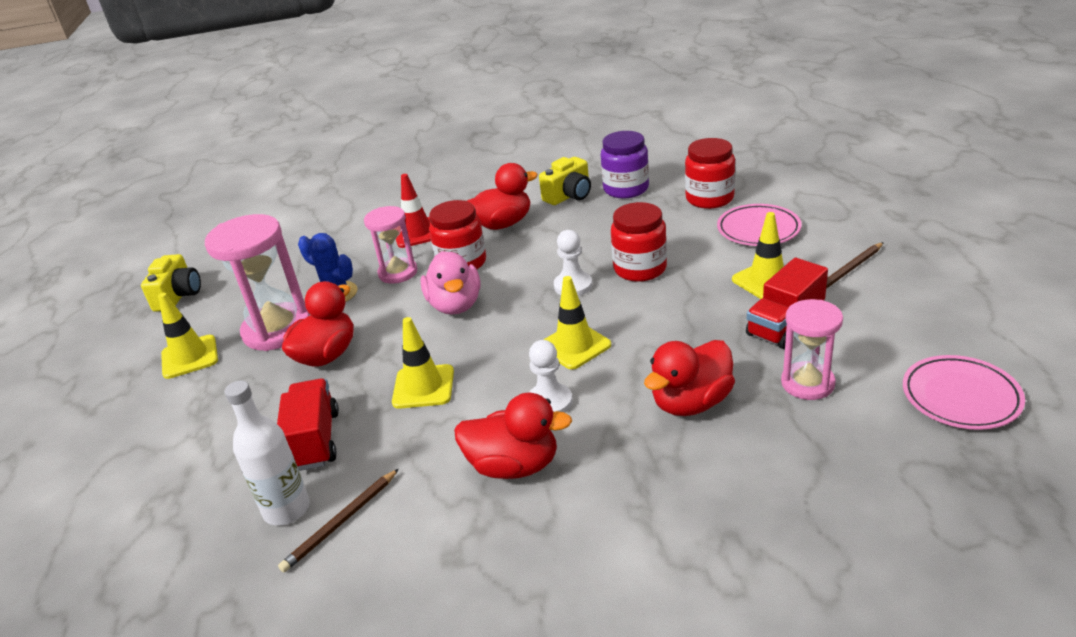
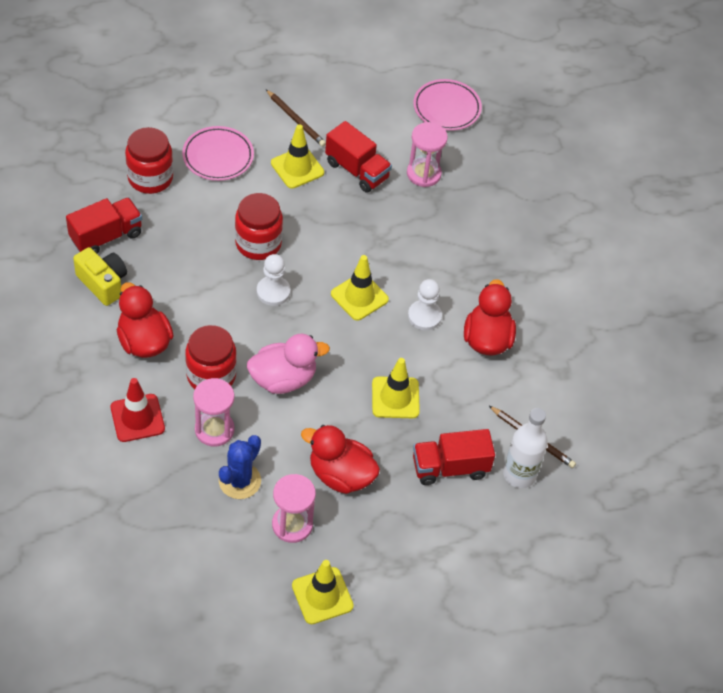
camera: 100 degrees left, 20 degrees up
yellow camera [141,254,201,312] -> none
pink hourglass [205,214,310,351] -> pink hourglass [272,474,316,543], size x0.62
purple jar [601,131,649,198] -> red truck [66,197,142,254]
red duck [644,340,735,416] -> none

